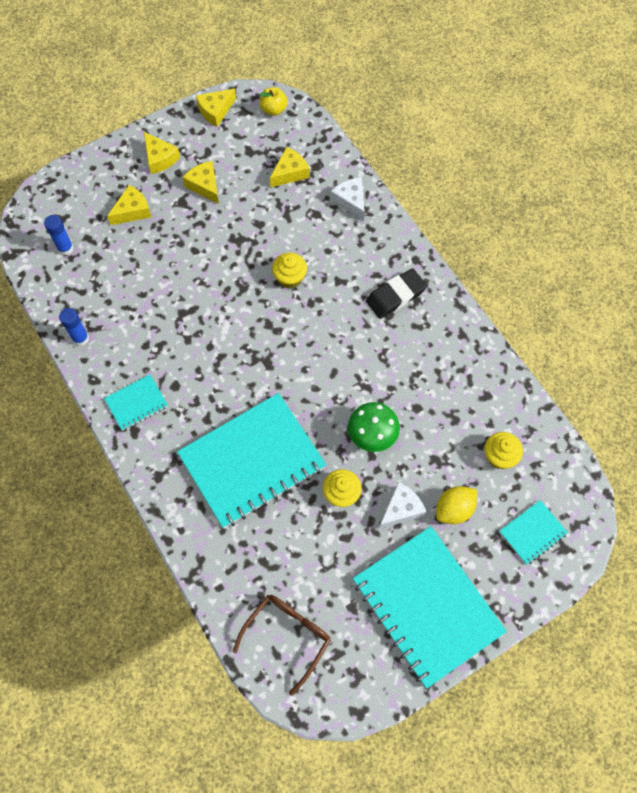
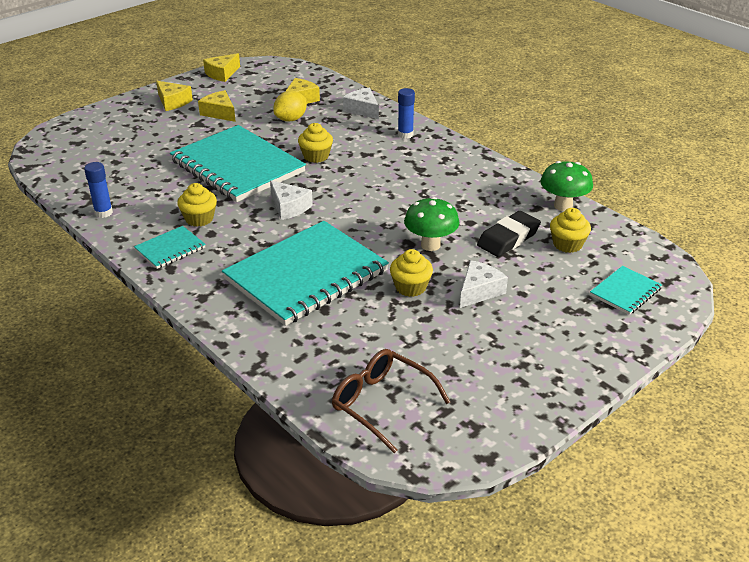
camera: 10 degrees left, 30 degrees down
blue glue stick [44,215,74,255] -> blue glue stick moved to [398,88,415,139]
yellow cheese [107,185,151,225] -> none
brown glasses [233,595,331,696] -> brown glasses turned 75 degrees counterclockwise [332,349,450,453]
yellow apple [260,87,288,116] -> none
turquoise notebook [353,526,507,689] -> turquoise notebook moved to [170,125,306,202]
black eraser [366,268,427,319] -> black eraser moved to [477,211,541,257]
yellow lemon [436,486,477,524] -> yellow lemon moved to [273,91,307,122]
none -> yellow cupcake [177,183,217,227]
none -> white cheese [270,180,313,220]
none -> green mushroom [540,161,593,211]

